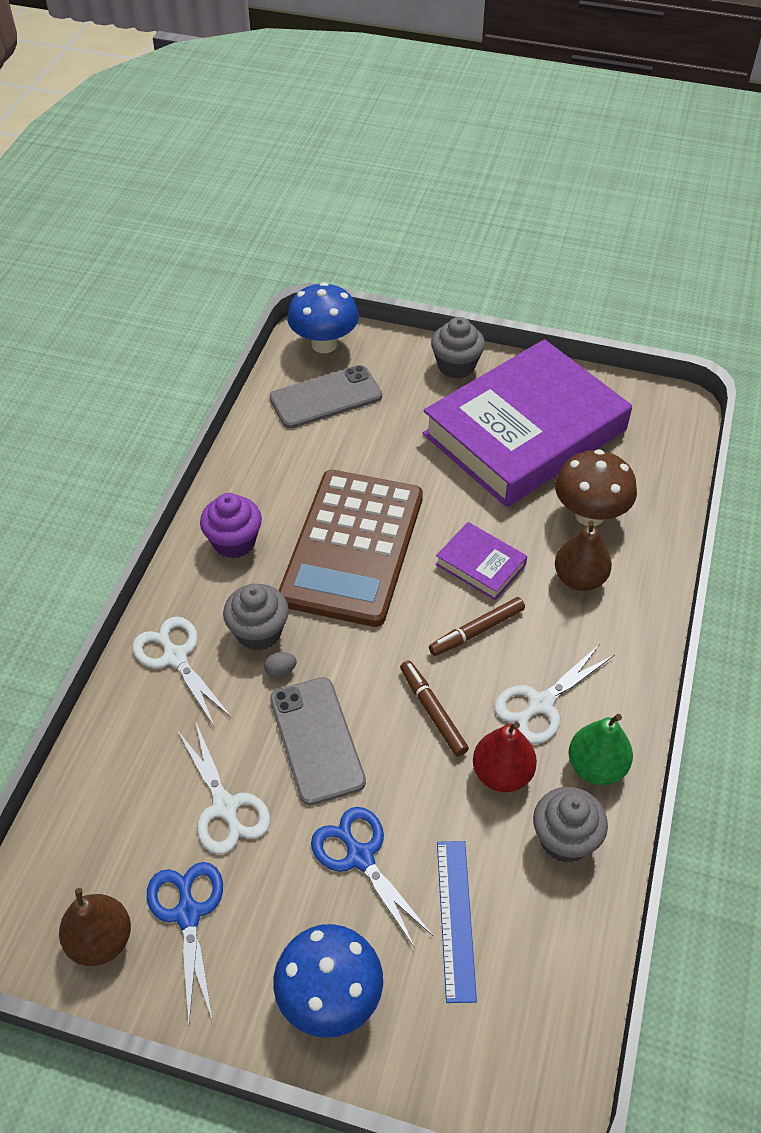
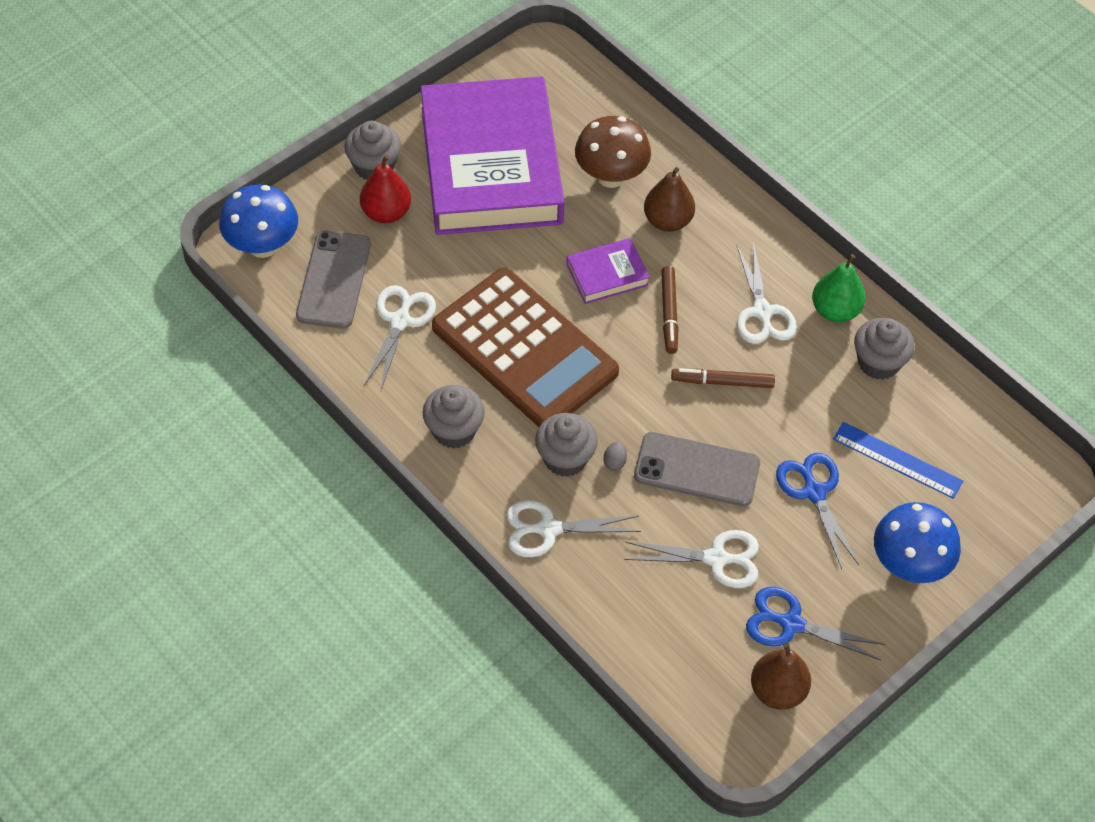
camera: 60 degrees left, 5 degrees up
purple cupcake [200,493,262,559] -> grey cupcake [423,385,485,449]
blue scissors [311,807,433,948] -> blue scissors turned 75 degrees clockwise [776,453,859,569]
red pear [473,722,537,792] -> red pear moved to [360,155,411,223]
none -> white scissors [364,285,436,390]

